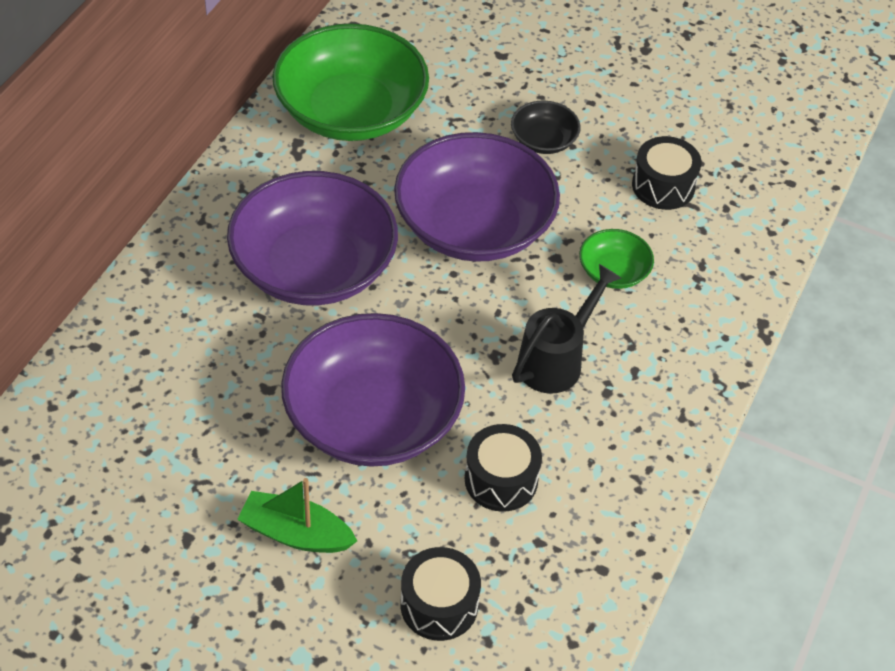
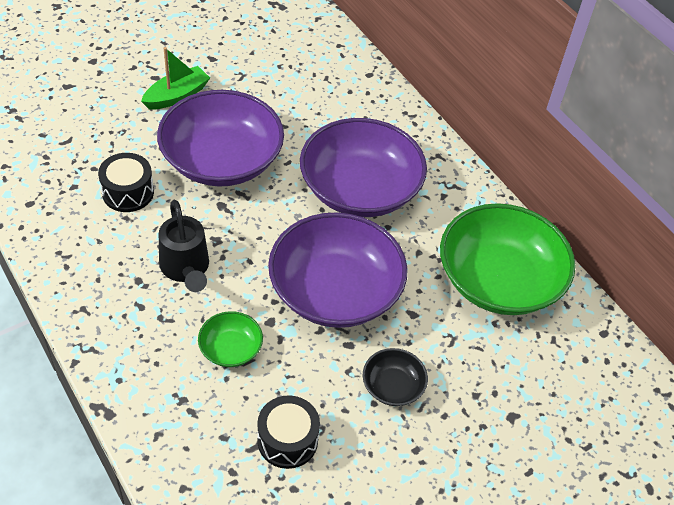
camera: 120 degrees right, 0 degrees up
black drum [400,547,481,641] -> none

